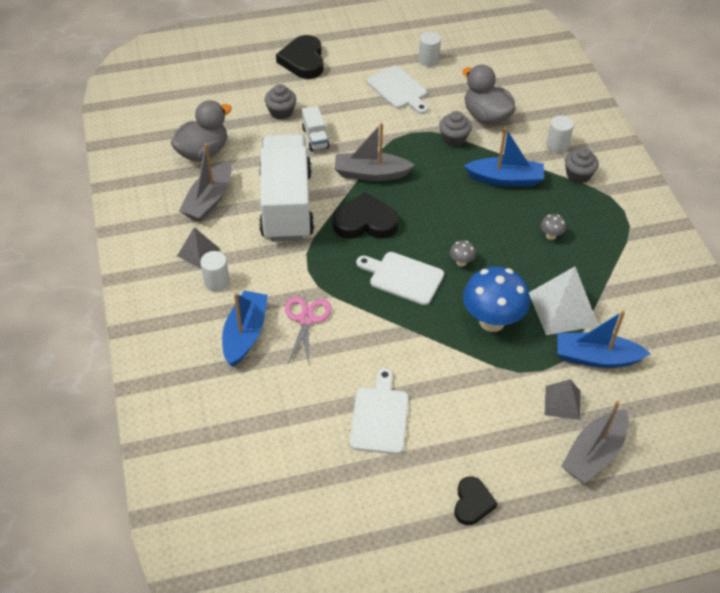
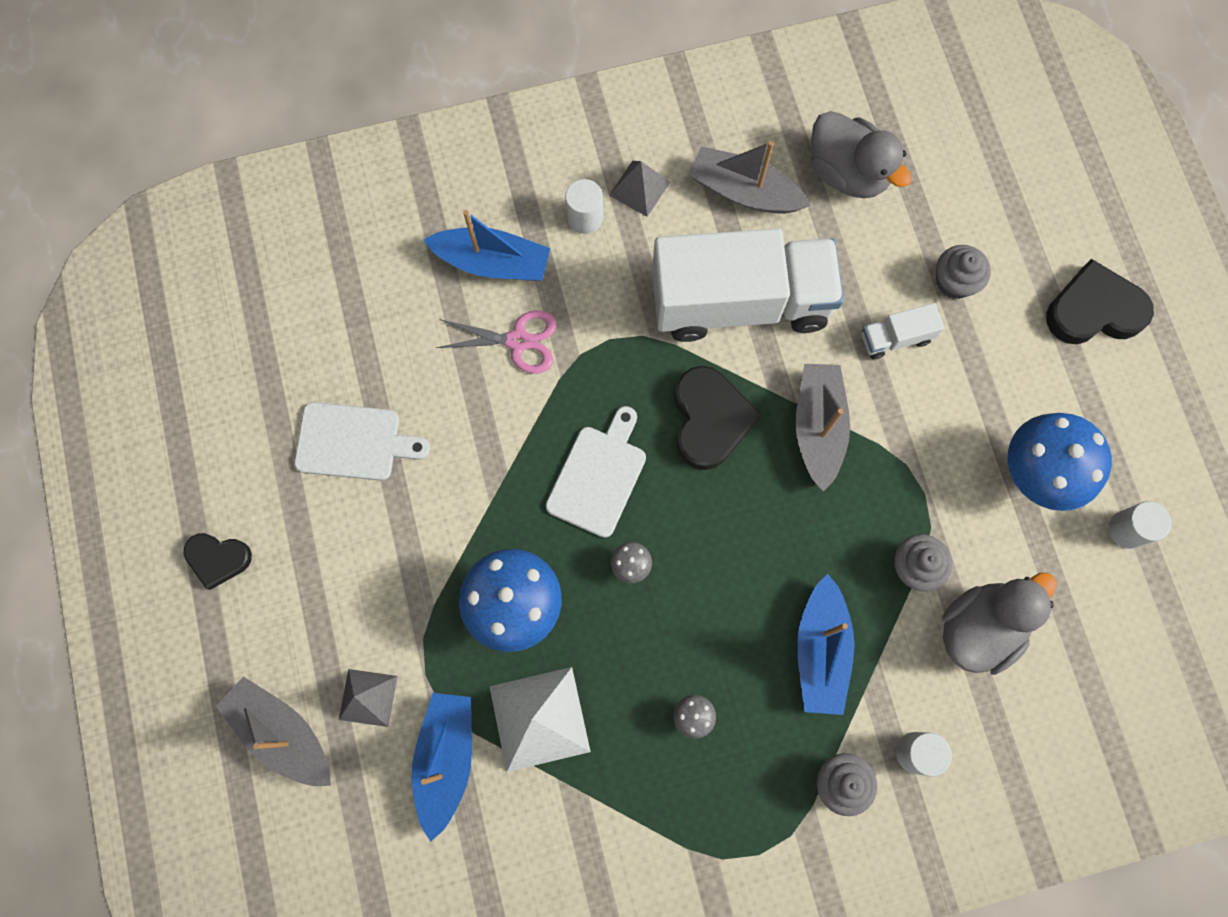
camera: 90 degrees right, 25 degrees up
white cutting board [366,65,428,114] -> blue mushroom [1008,413,1112,511]

